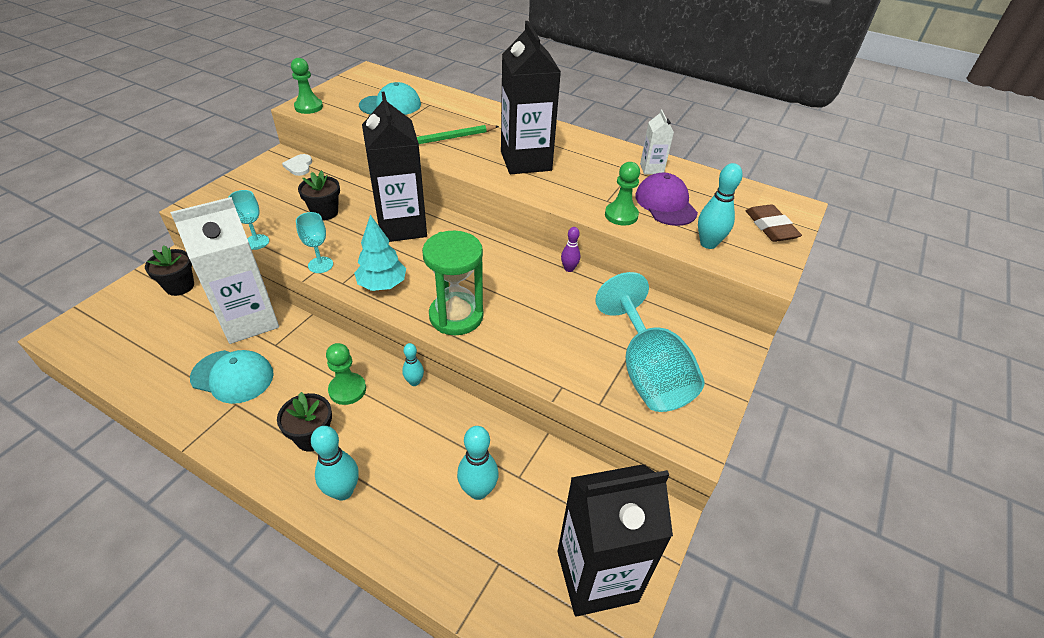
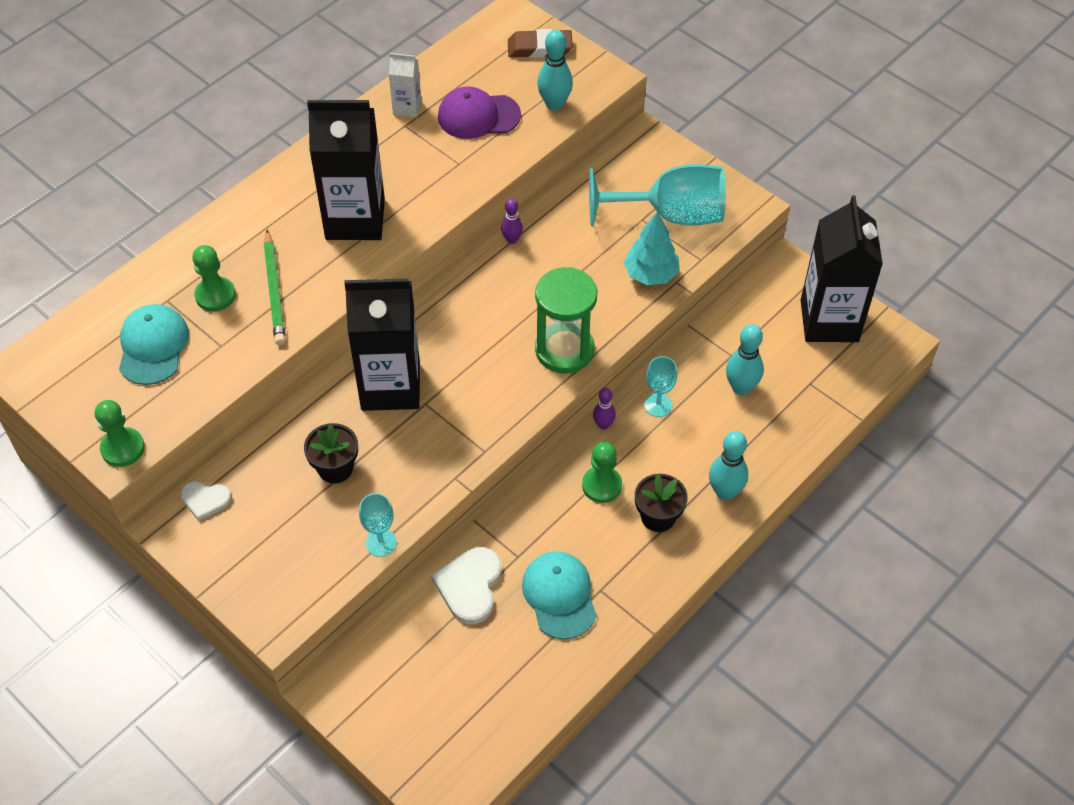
camera: 75 degrees left, 10 degrees up
black flower pot [145,245,194,296] -> none
white carton [170,197,279,344] -> white heart [431,547,501,624]
turquoise cap [190,350,274,404] -> turquoise cap turned 45 degrees counterclockwise [522,551,597,640]
turquoise goblet [296,212,333,273] -> turquoise goblet moved to [644,356,677,417]
turquoise tree [354,215,406,291] -> turquoise tree moved to [624,211,679,285]
turquoise bowling pin [402,343,424,386] -> purple bowling pin [593,388,616,430]
green pawn [605,162,640,225] -> green pawn moved to [192,245,236,312]

